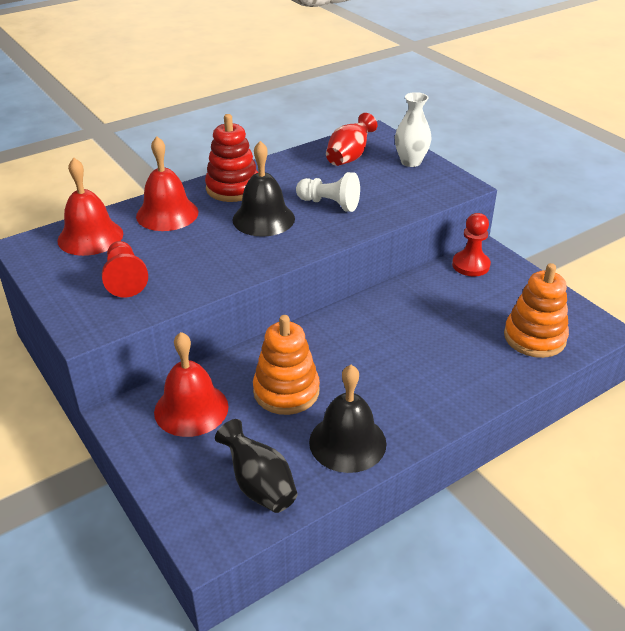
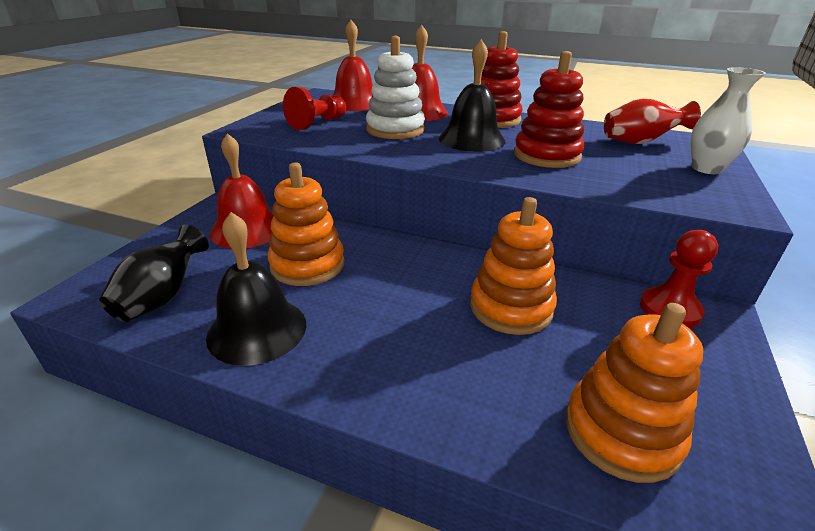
camera: 55 degrees right, 5 degrees down
white pawn [296,172,360,212] -> red stacking toy [514,51,584,168]
none -> white stacking toy [366,36,425,139]
none -> orange stacking toy [470,197,557,335]

